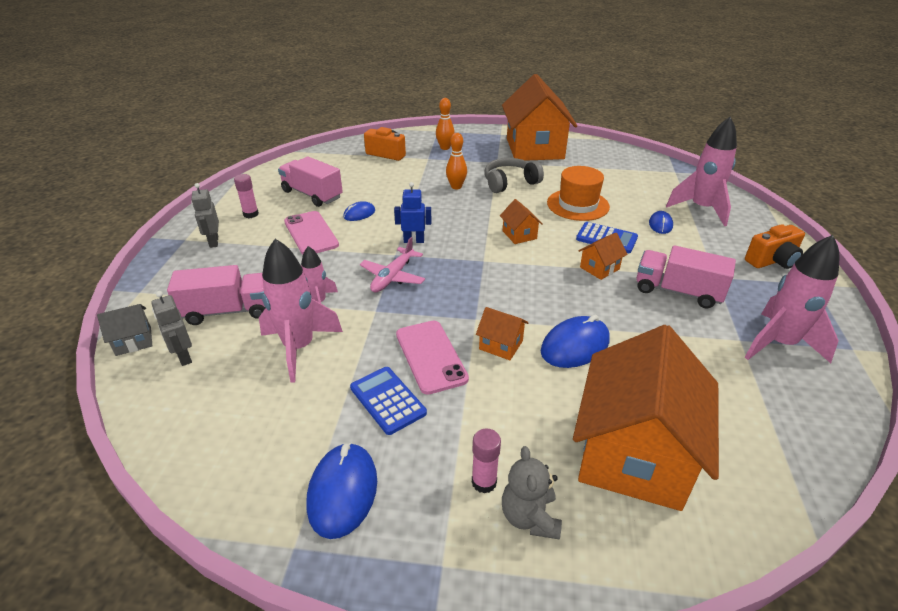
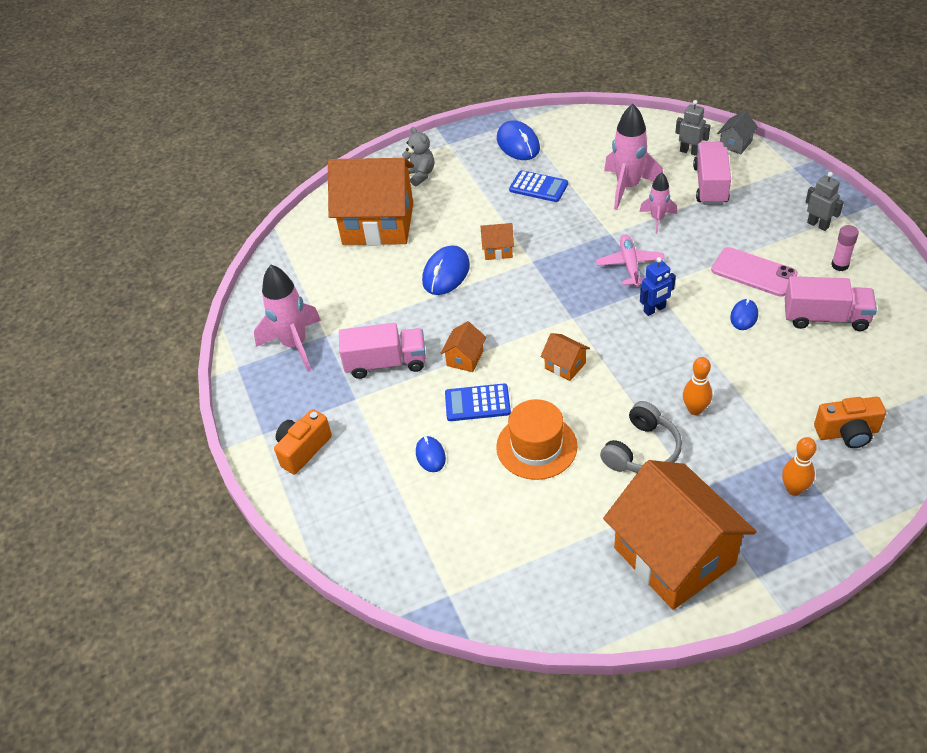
camera: 155 degrees right, 10 degrees up
pink truck [167,265,266,325] -> pink truck turned 135 degrees clockwise [693,142,731,205]
pink phone [396,321,469,395] -> none
pink glue stick [472,429,501,494] -> none
orange house [573,325,719,511] -> orange house turned 75 degrees counterclockwise [328,158,414,246]
pink rocket [666,117,737,226] -> none

